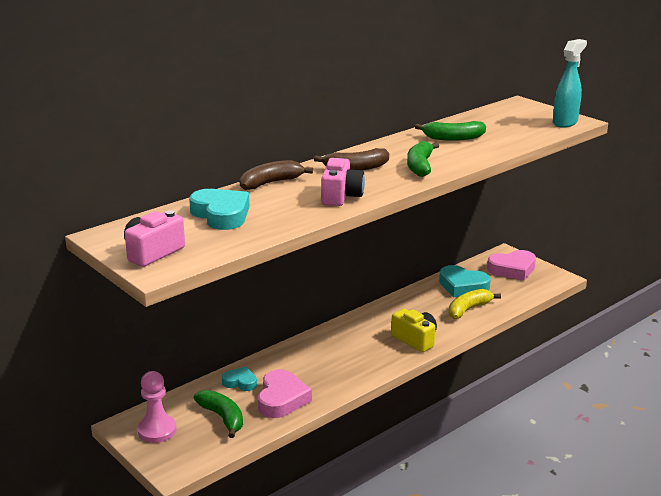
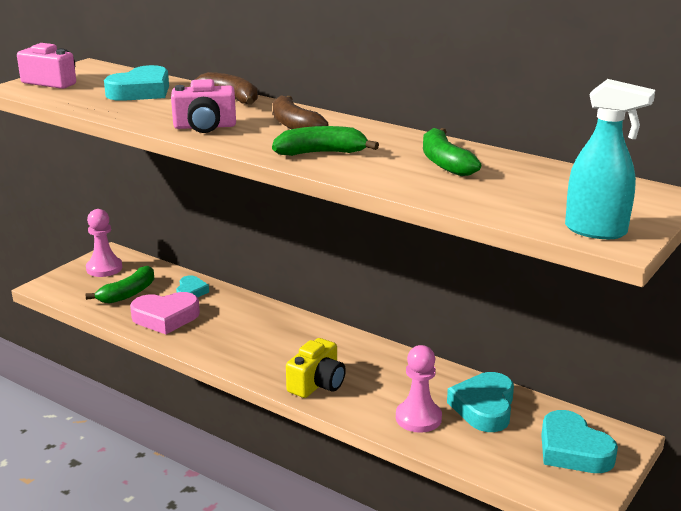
camera: 75 degrees right, 0 degrees up
yellow banana [448,289,501,319] -> pink pawn [396,345,442,433]
pink heart [487,250,536,280] -> turquoise heart [541,410,618,473]

